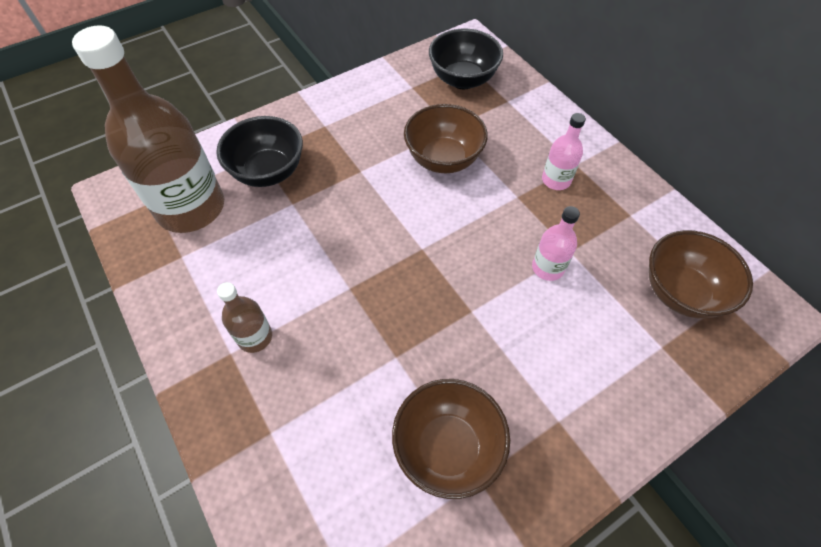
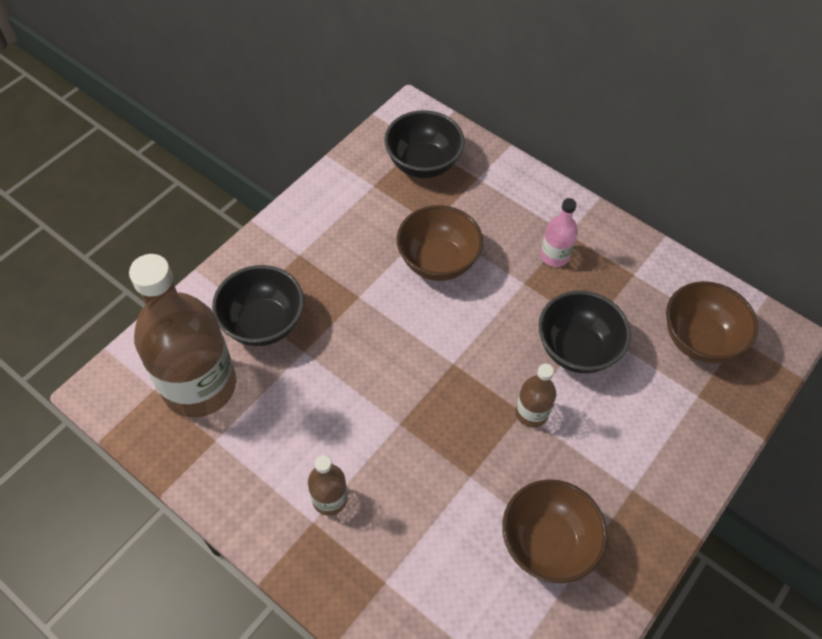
camera: 20 degrees left, 0 degrees up
pink bottle [532,206,580,281] -> black bowl [538,291,631,373]
none -> brown bottle [515,364,556,428]

